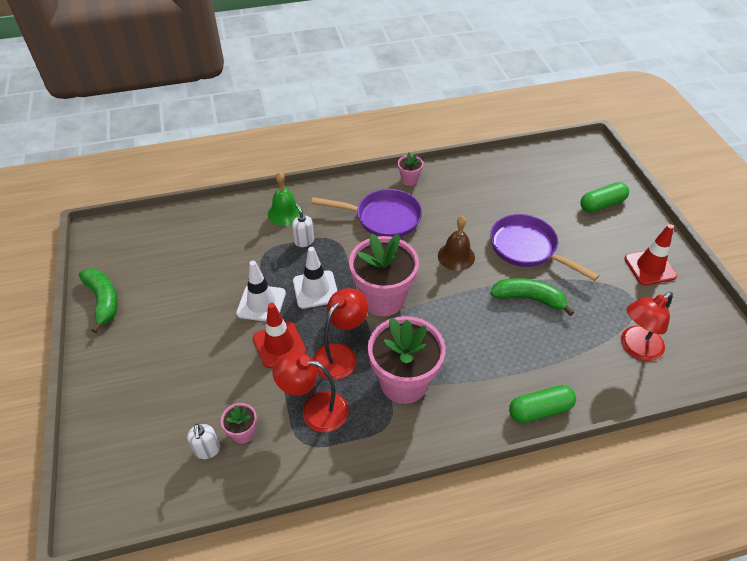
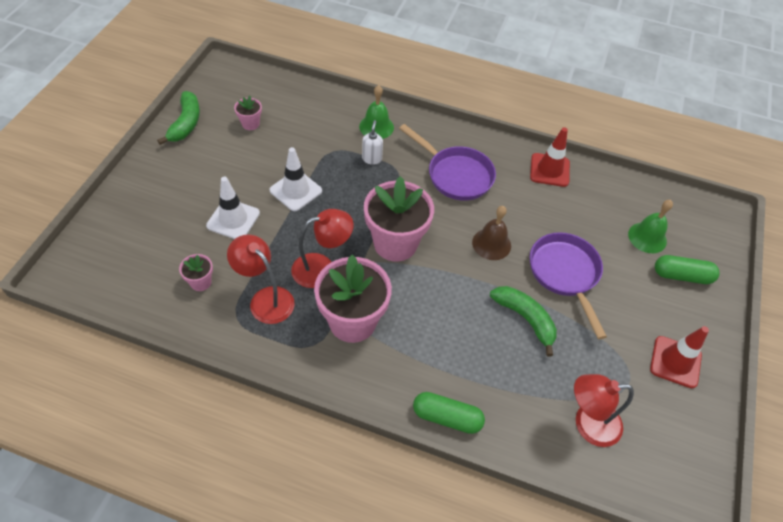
camera: 30 degrees right, 5 degrees up
white soap dispenser [187,424,220,459] -> none
red traffic cone [253,303,306,368] -> red traffic cone moved to [530,127,570,187]
white traffic cone [293,247,337,309] -> white traffic cone moved to [206,177,260,239]
pink flower pot [398,153,423,186] -> pink flower pot moved to [234,96,262,130]
none -> green bell [628,200,673,253]

